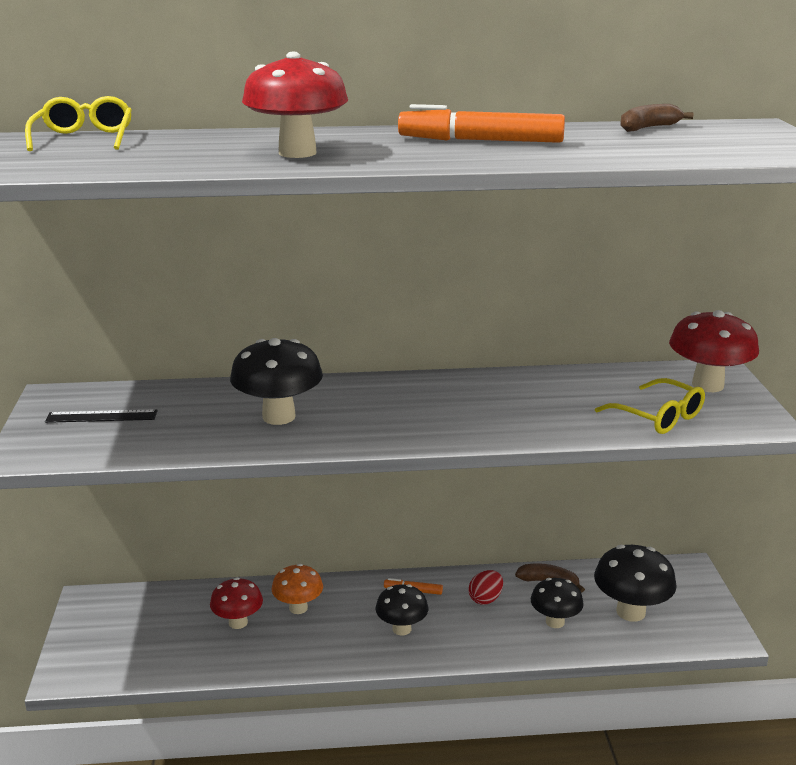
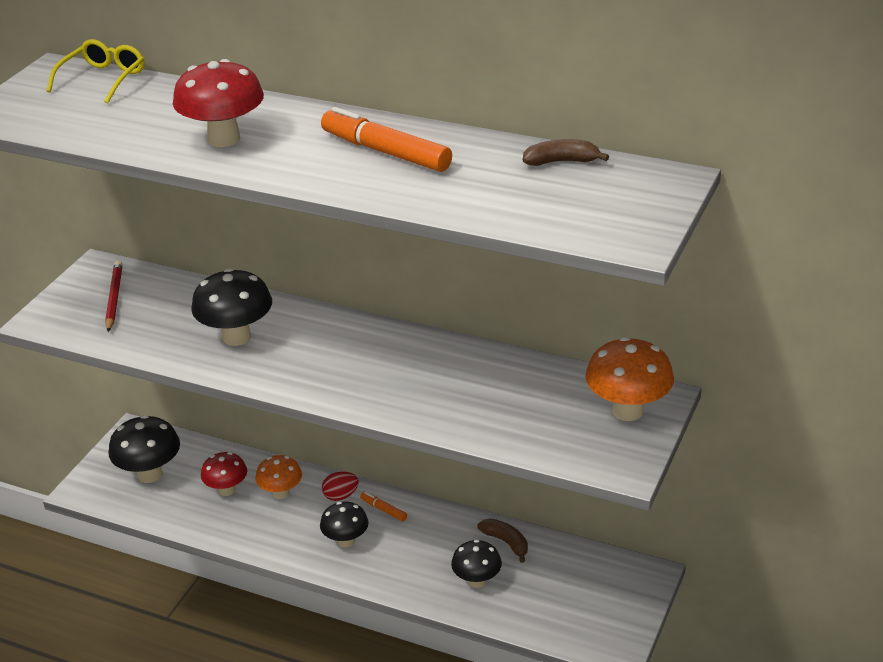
camera: 30 degrees right, 10 degrees up
black ruler [45,409,158,423] -> red pencil [105,261,123,332]
red egg [468,570,503,605] -> red egg moved to [322,472,359,501]
black mushroom [594,545,677,622] -> black mushroom moved to [108,415,180,483]
yellow glasses [595,378,705,434] -> none
red mushroom [669,310,759,392] -> orange mushroom [585,337,674,421]

